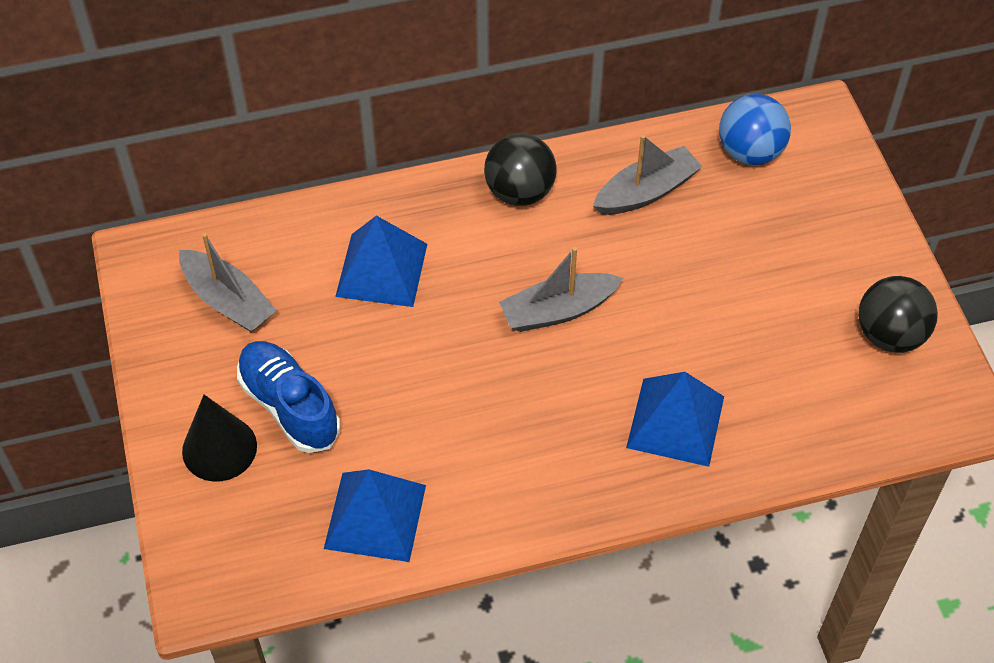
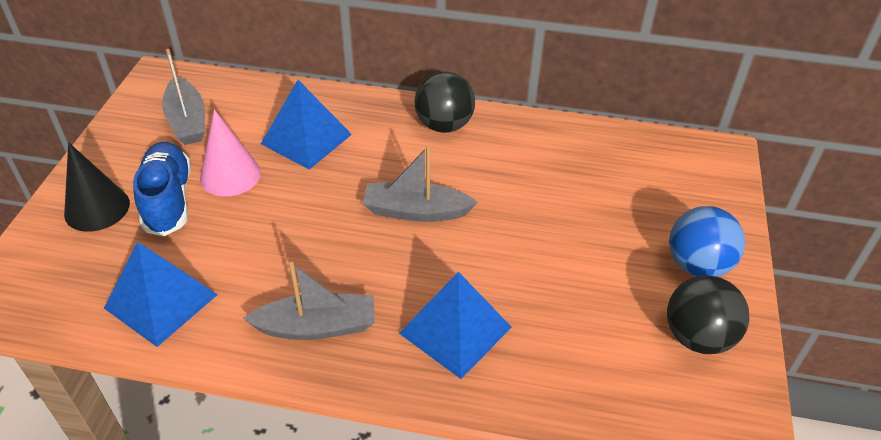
camera: 25 degrees right, 10 degrees down
grey boat [593,135,703,215] -> grey boat moved to [243,262,375,340]
blue ball [719,94,791,165] -> blue ball moved to [669,206,745,277]
none -> pink cone [200,110,261,197]

